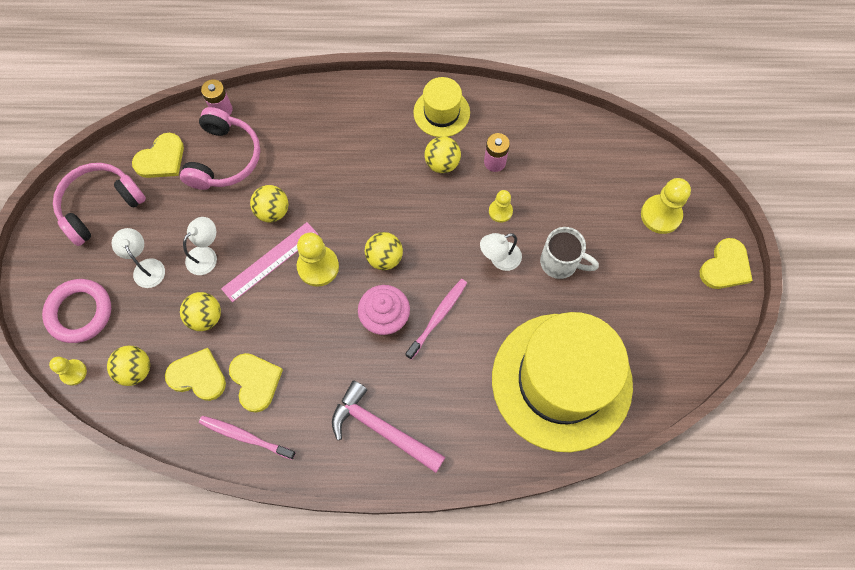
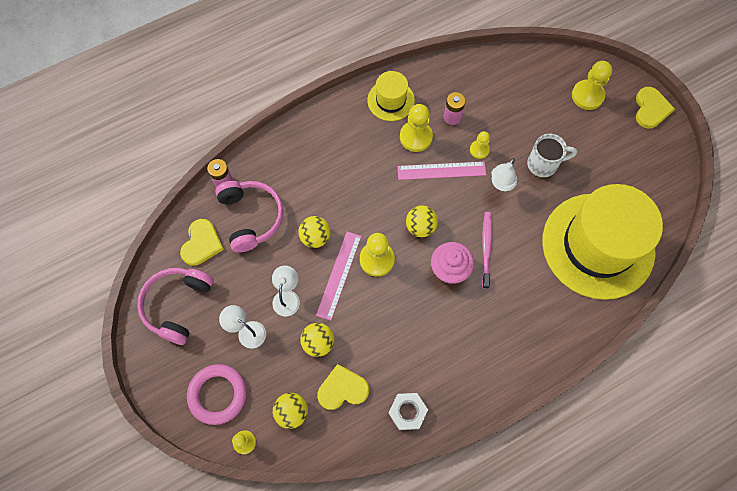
camera: 30 degrees left, 0 degrees up
pink toothbrush [199,416,296,460] -> white nut [388,393,428,430]
yellow heart [229,353,283,413] -> none
pink hammer [332,380,445,473] -> none
yellow ball [425,136,461,173] -> yellow pawn [400,104,433,152]
none -> pink ruler [397,162,486,180]

